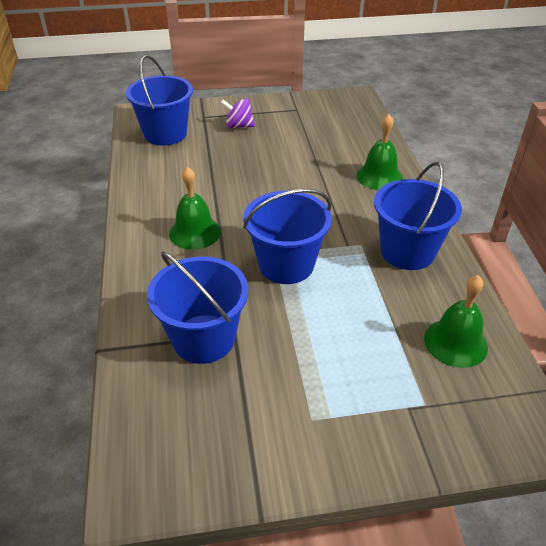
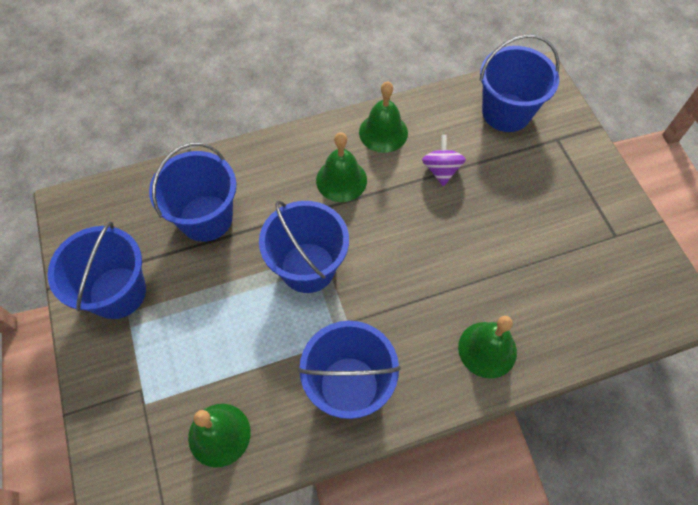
camera: 80 degrees right, 20 degrees up
purple spinning top [221,98,255,129] -> purple spinning top moved to [422,135,466,186]
none -> blue bucket [48,221,146,319]
none -> green bell [359,81,408,153]

